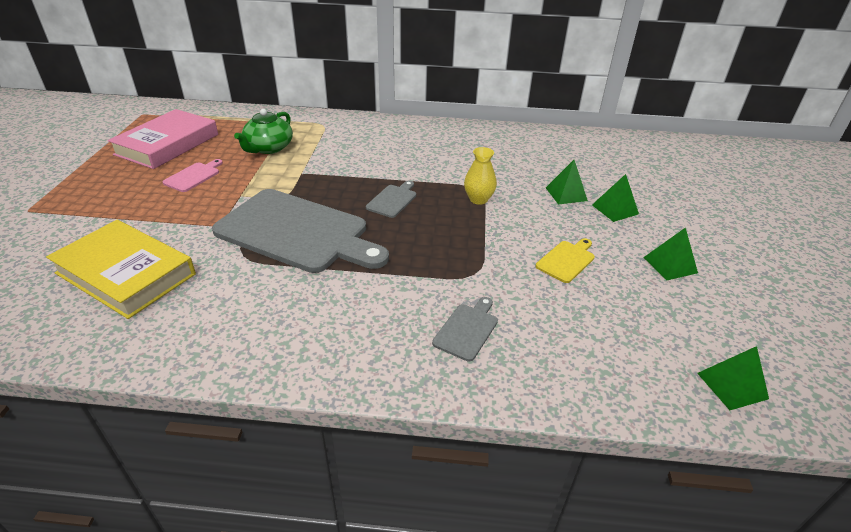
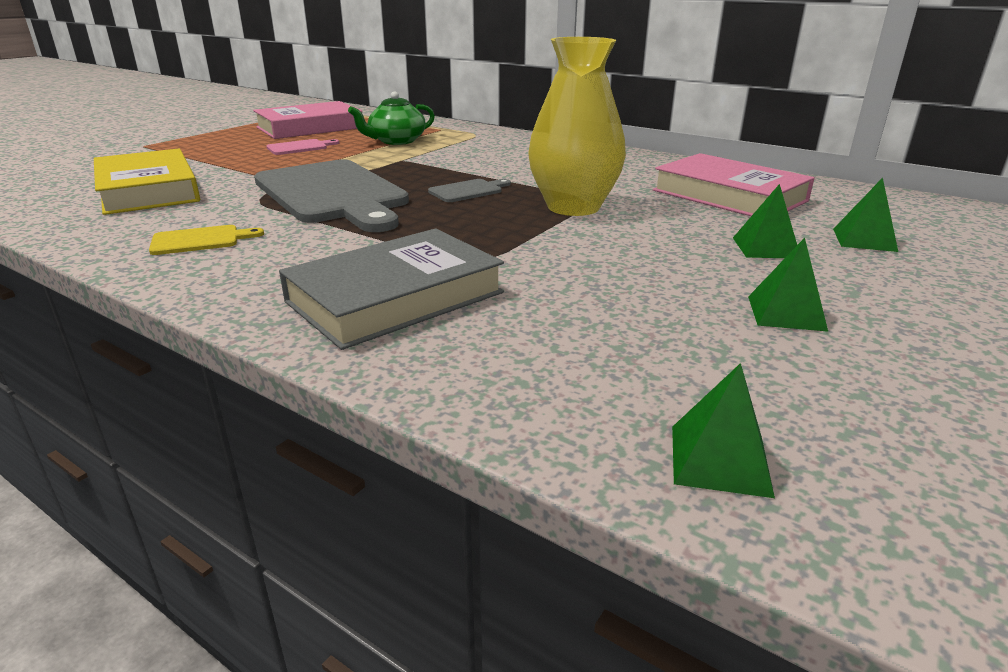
camera: 30 degrees right, 10 degrees down
grey cutting board [432,297,498,361] -> grey book [279,228,504,350]
yellow vase [464,147,497,205] -> yellow vase [528,37,626,216], size x2.08
yellow cutting board [536,238,595,283] -> yellow cutting board moved to [149,225,264,255]
green pyramid [546,160,588,205] -> green pyramid moved to [833,178,898,252]
none -> pink book [653,153,815,216]

